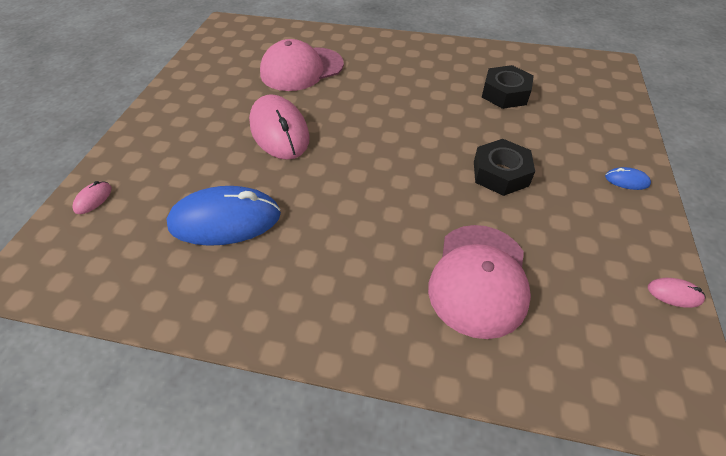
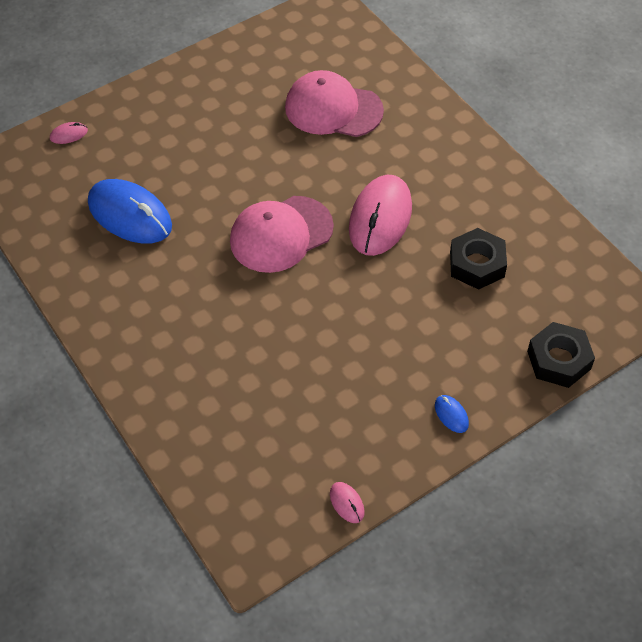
camera: 45 degrees right, 5 degrees up
pink mouse [249,94,310,160] -> pink mouse moved to [349,175,412,256]
pink cap [428,225,531,339] -> pink cap moved to [230,196,334,273]
black nut [474,139,535,196] -> black nut moved to [527,322,595,388]

